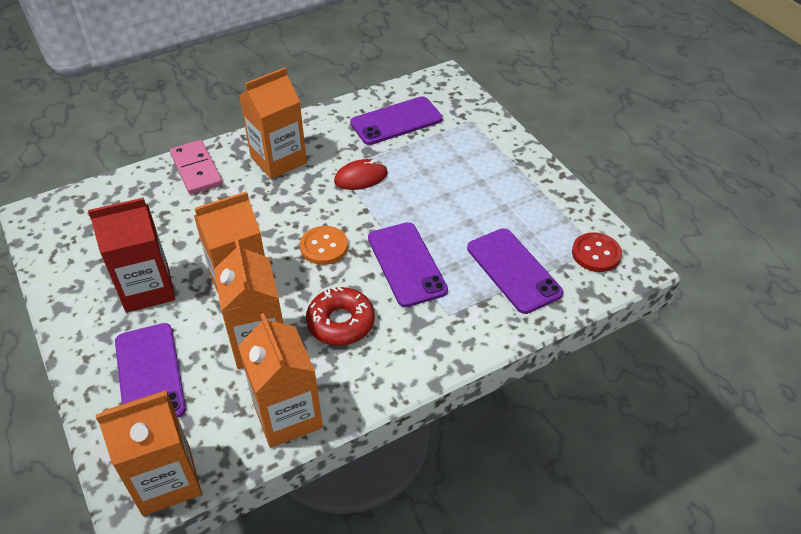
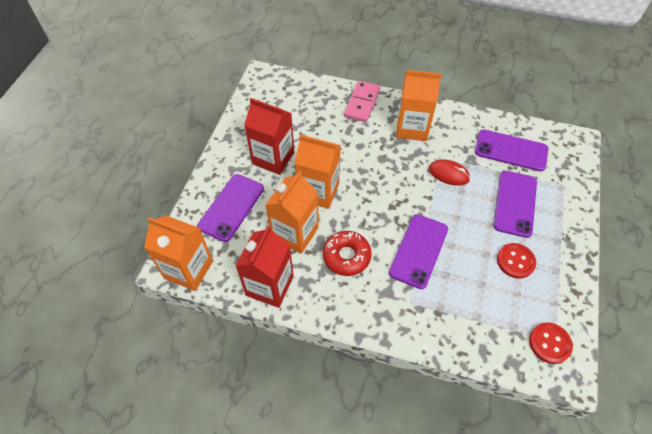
camera: 45 degrees right, 10 degrees up
orange carton [238,313,323,448] -> red carton [235,226,294,308]
orange button [300,226,348,265] -> none
purple phone [467,228,563,314] -> purple phone moved to [494,171,537,238]
none -> red button [497,243,536,279]

